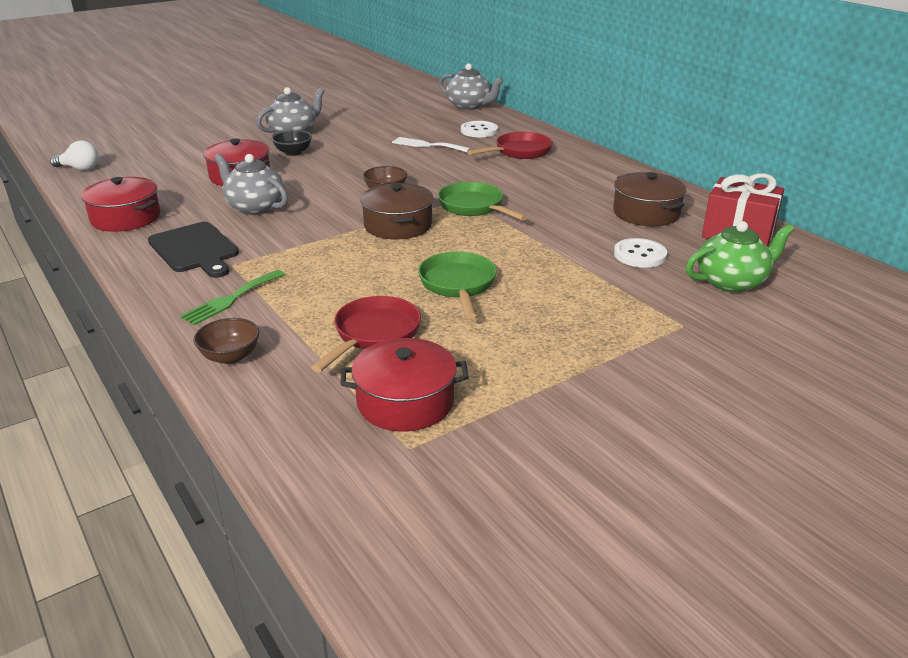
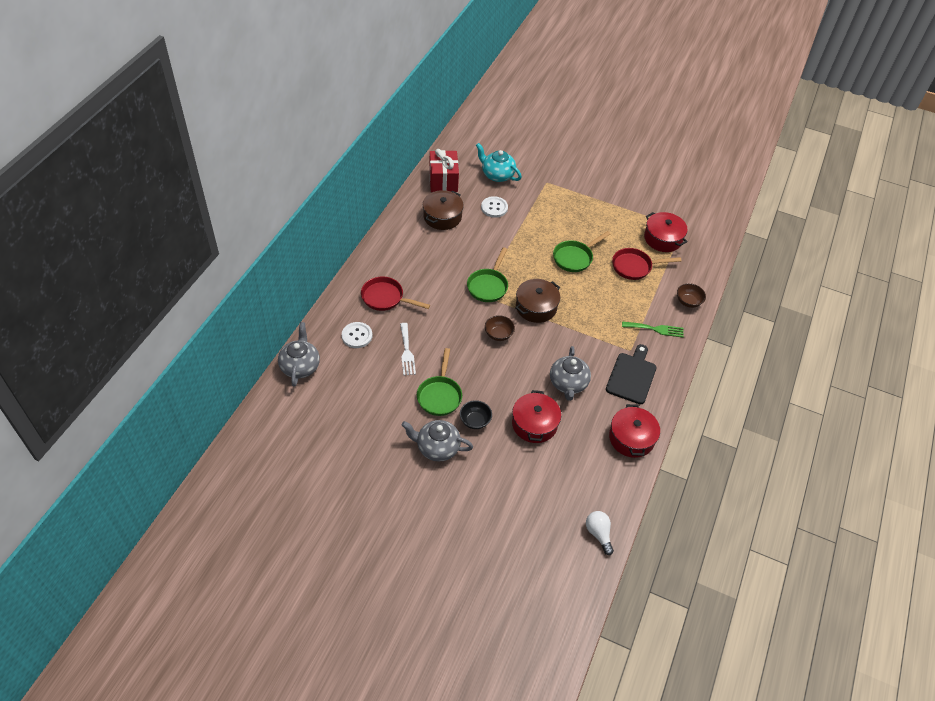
camera: 125 degrees left, 20 degrees up
green teapot [686,221,794,293] -> turquoise teapot [476,143,522,182]
none -> green pan [417,348,462,416]

